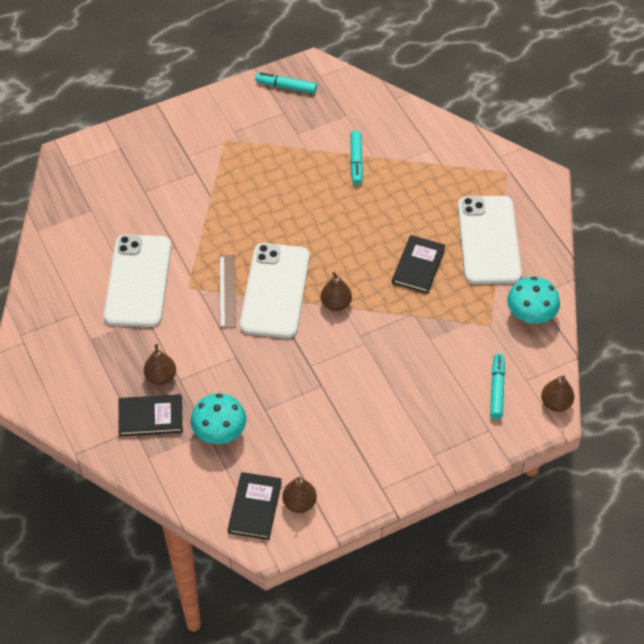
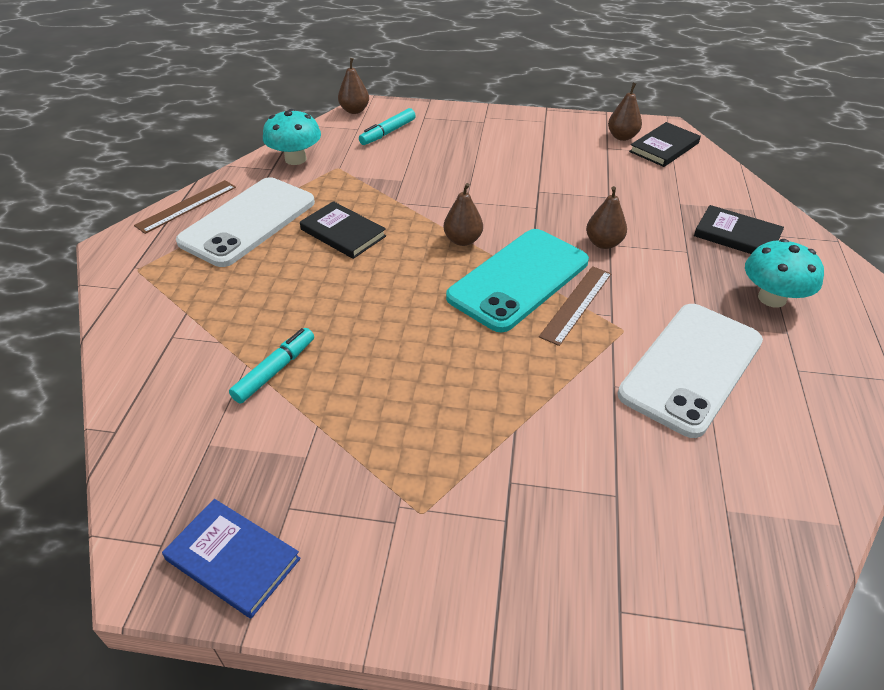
camera: 145 degrees left, 10 degrees down
brown pear [144,344,176,385] -> brown pear moved to [586,186,627,249]
turquoise mushroom [191,393,246,444] -> turquoise mushroom moved to [745,239,824,308]
white phone [240,243,310,338] -> turquoise phone [446,229,589,332]
turquoise marker [255,72,317,94] -> blue book [162,499,301,618]
black book [392,235,446,294] -> black book turned 75 degrees clockwise [300,201,386,259]
none -> brown ruler [134,180,236,234]

